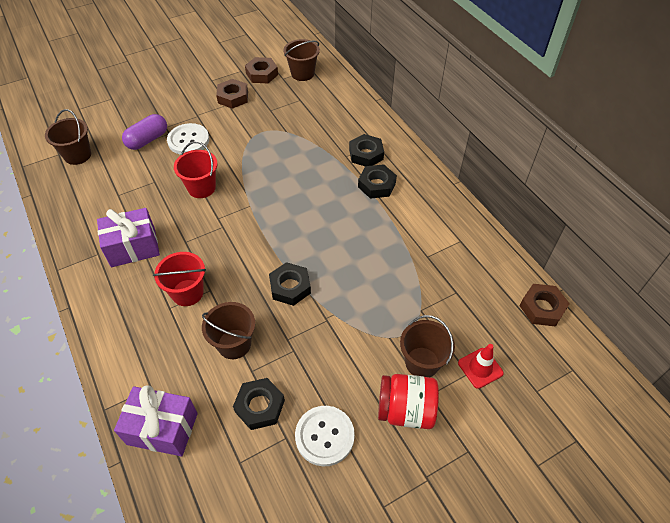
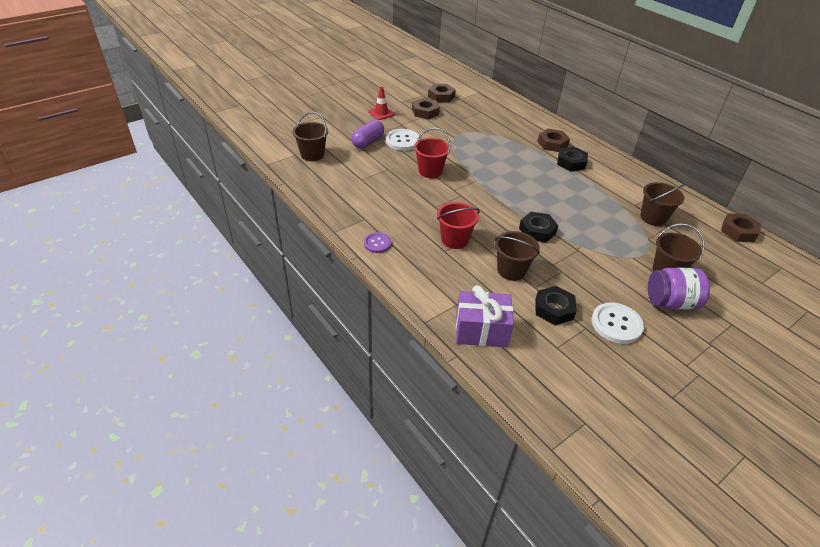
camera: 10 degrees left, 10 degrees down
purple gift [97,208,160,267] -> none
brown bucket [283,39,320,81] -> brown bucket moved to [641,182,685,226]
black nut [349,134,384,166] -> brown nut [537,129,570,152]
red jar [378,374,439,429] -> purple jar [648,268,710,309]
red traffic cone [458,344,504,389] -> red traffic cone moved to [368,86,395,120]
none -> purple button [364,232,392,253]

